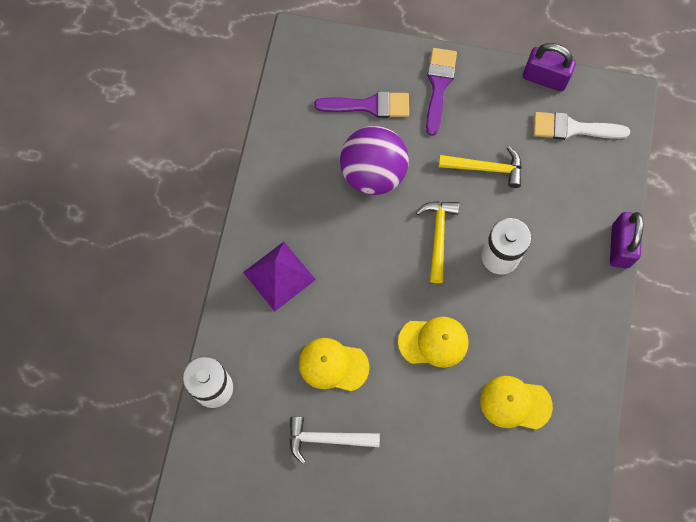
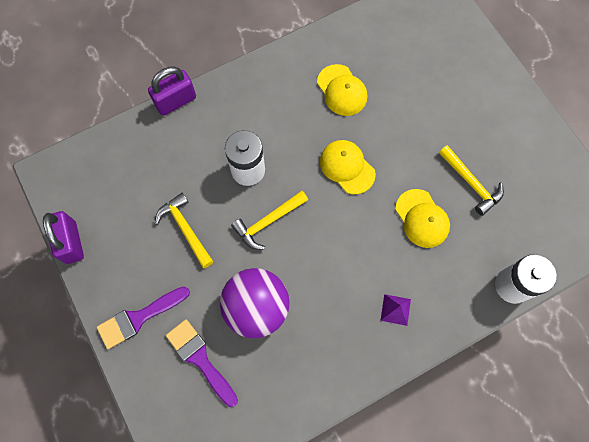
camera: 130 degrees left, 0 degrees up
purple pyramid [243,242,316,311] -> purple pyramid [380,294,411,326], size x0.54
white hammer [289,417,380,464] -> yellow hammer [439,145,504,216]
white brush [534,112,630,140] -> none

